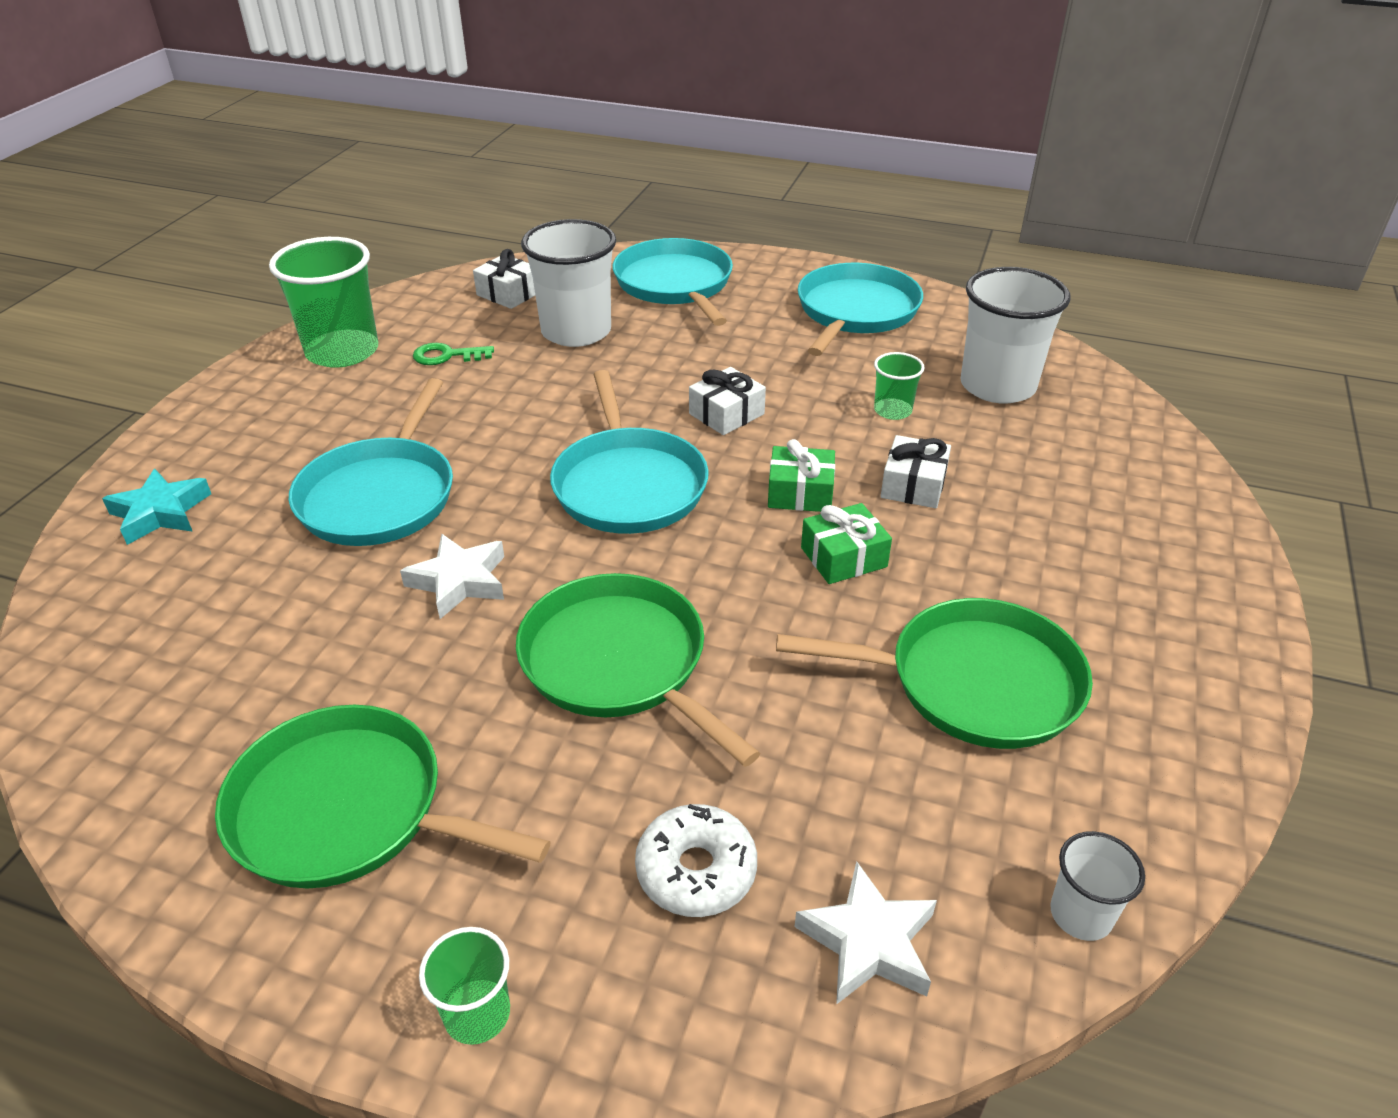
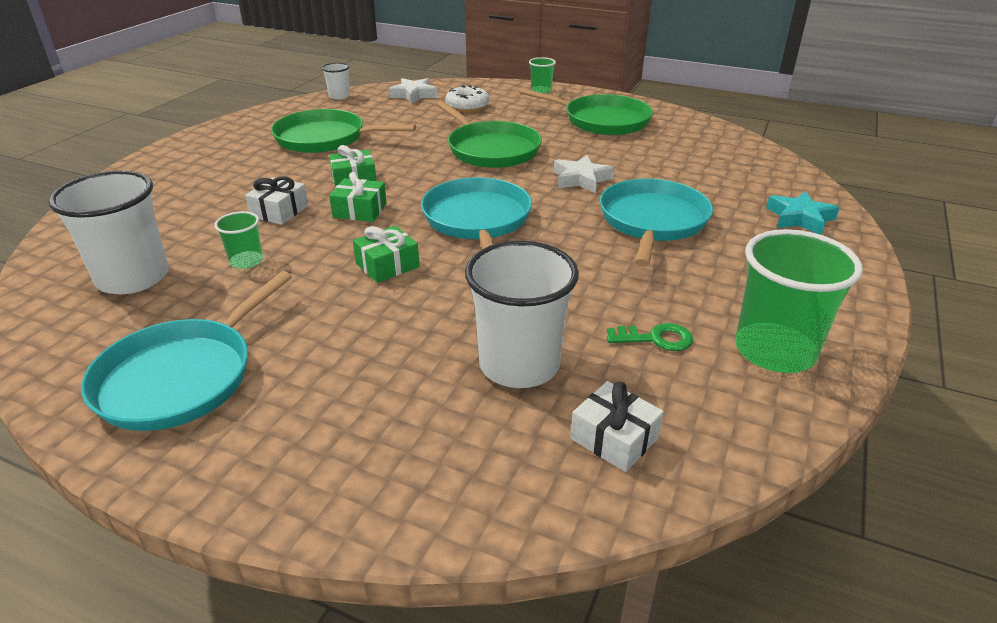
camera: 175 degrees left, 5 degrees down
turquoise pan [612,238,733,326] -> none
white gift [689,367,766,435] -> green gift [353,226,420,283]

